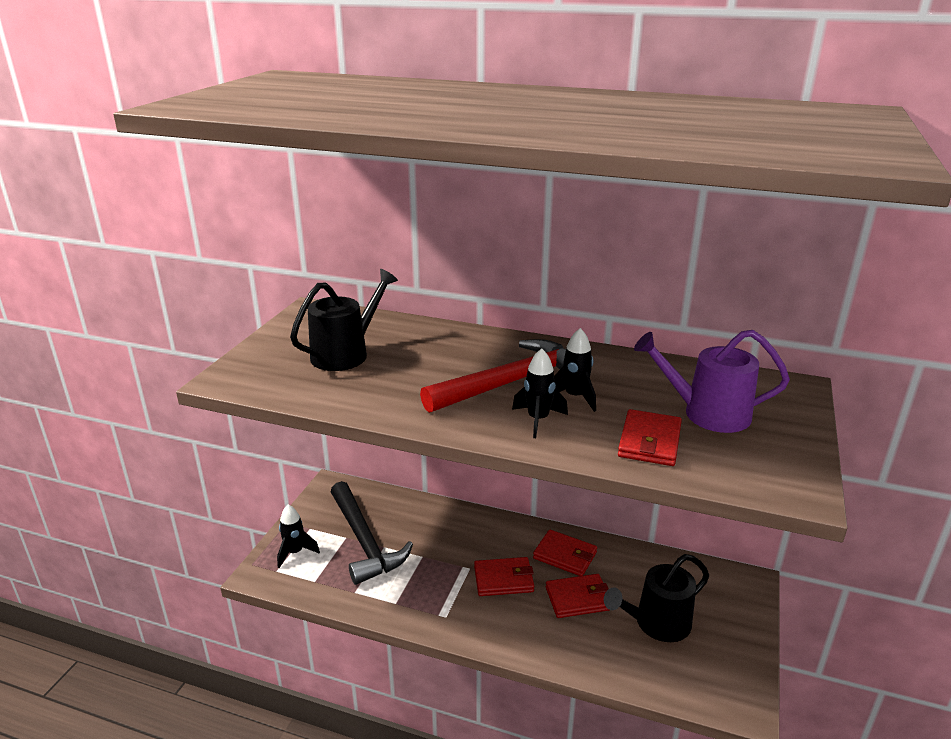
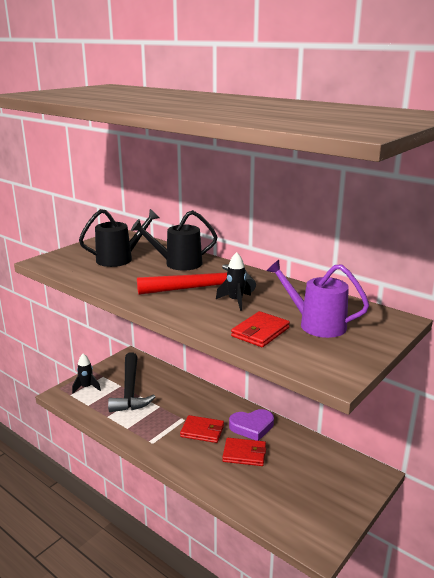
camera: 20 degrees right, 5 degrees down
black rocket [512,348,568,438] -> none
red wallet [533,530,597,576] -> purple heart [229,409,274,441]
black watering can [604,554,709,642] -> black watering can moved to [131,210,217,271]

